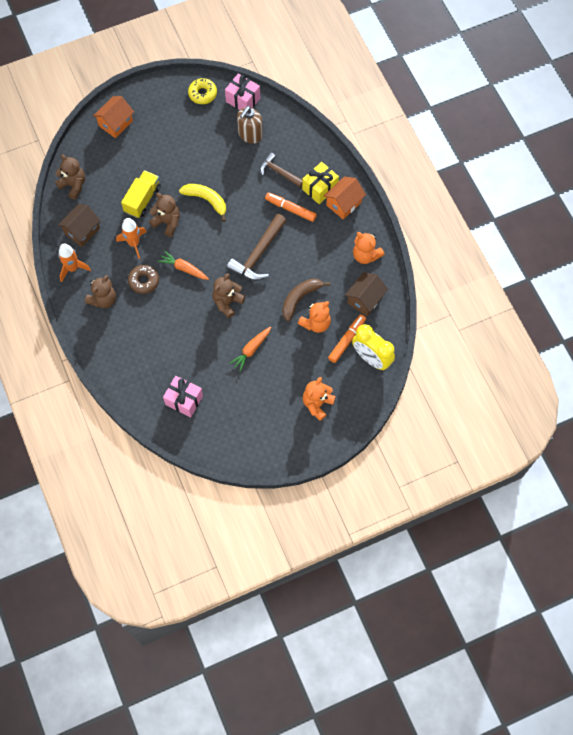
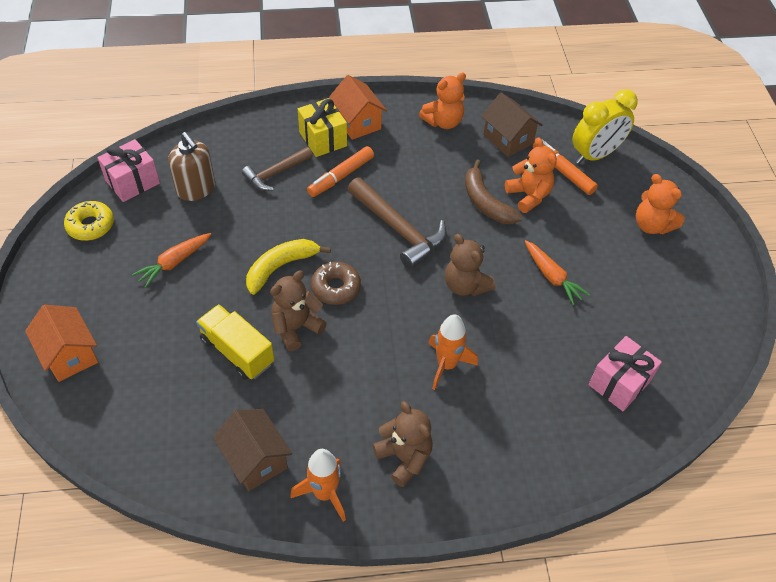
camera: 75 degrees left, 15 degrees down
brown teddy bear [55,154,85,200] -> none
orange rocket [116,218,147,259] -> orange rocket moved to [428,314,478,390]
brown donut [128,265,159,294] -> brown donut moved to [311,262,361,305]
orange carrot [158,250,209,280] -> orange carrot moved to [132,233,211,288]

